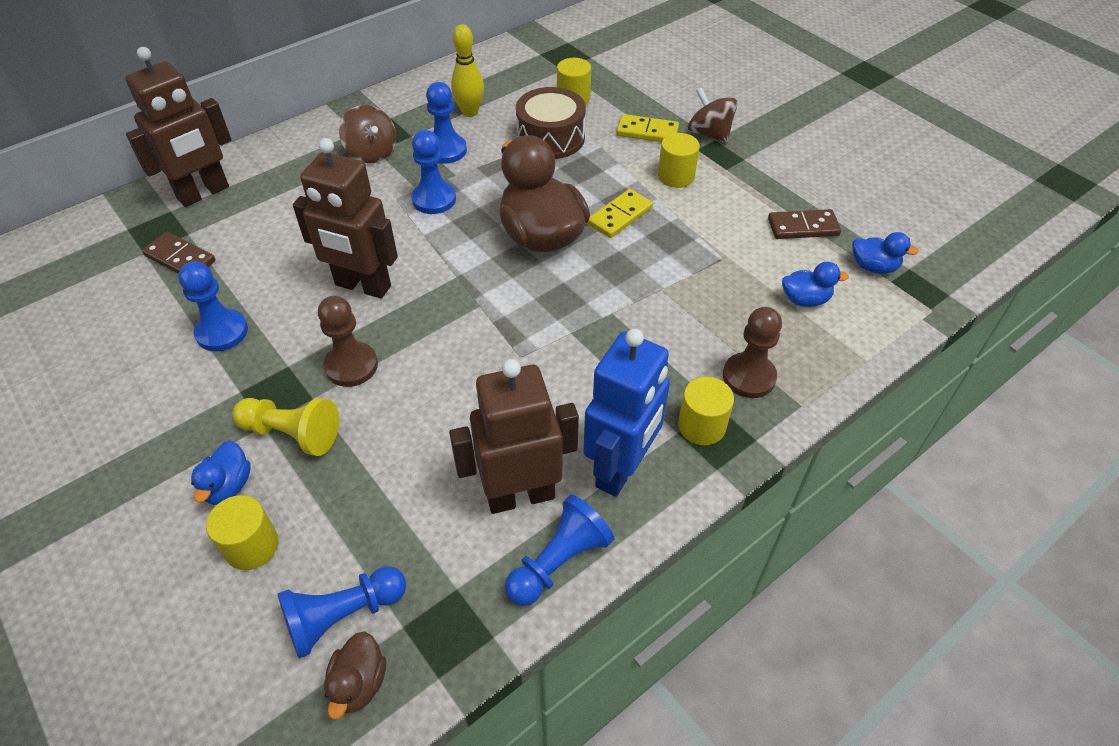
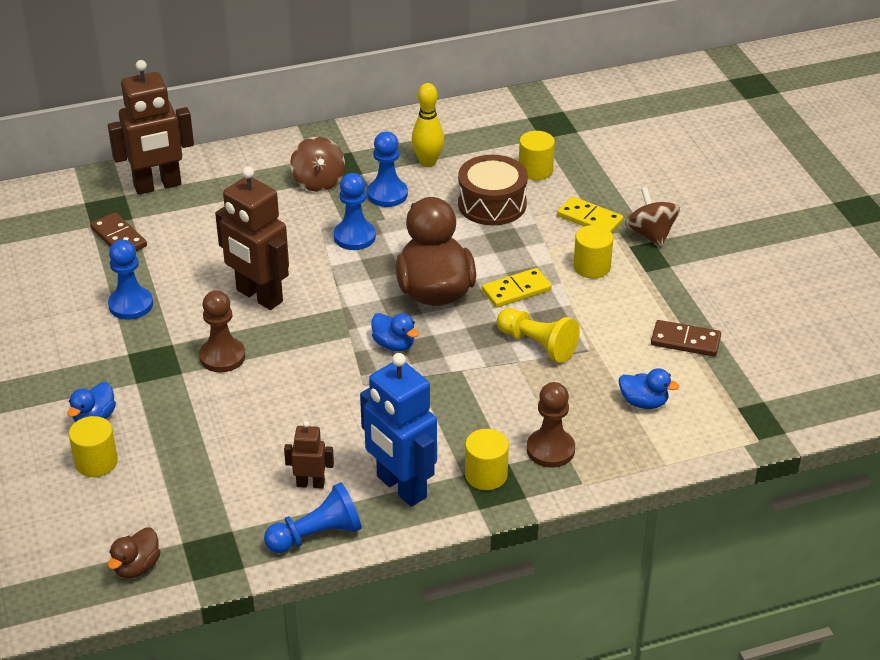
camera: 20 degrees right, 10 degrees down
yellow pawn [232,398,339,456] -> yellow pawn moved to [497,308,580,363]
blue pawn [277,566,406,659] -> none
brown robot [449,359,579,514] -> brown robot [284,421,334,489], size x0.49
blue robot [583,329,670,497] -> blue robot turned 90 degrees clockwise [360,353,437,507]
blue duck [852,232,919,274] -> blue duck moved to [371,313,419,351]

